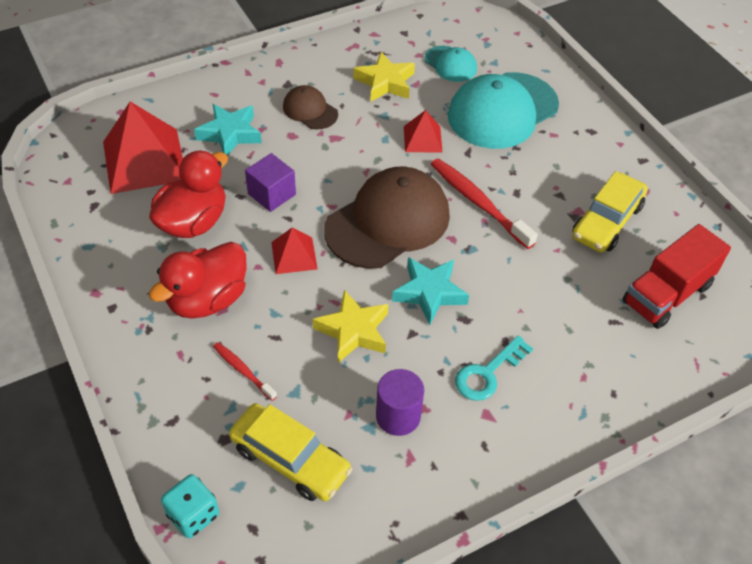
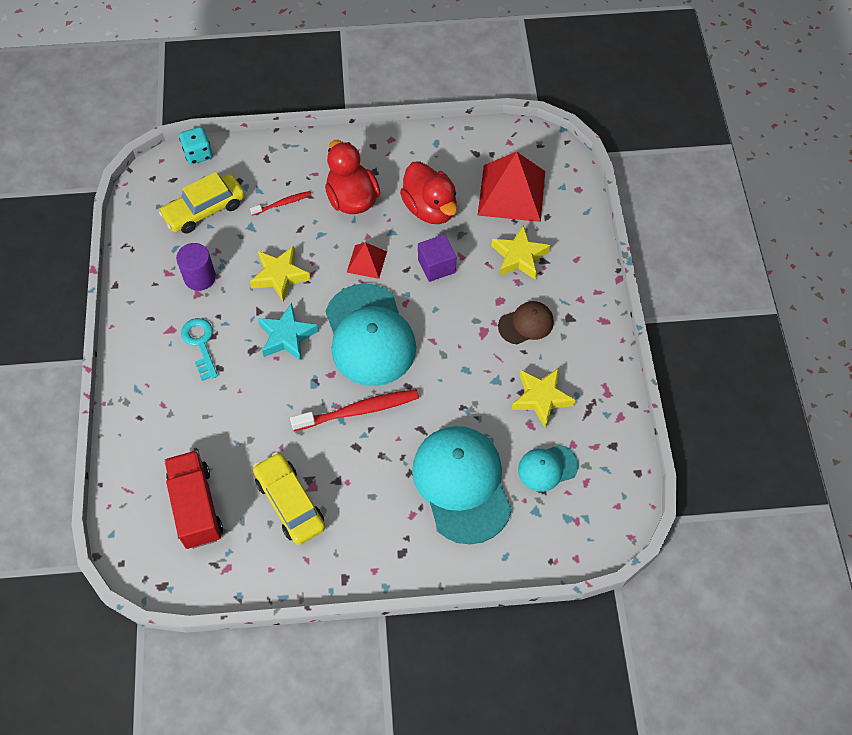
camera: 115 degrees right, 10 degrees up
turquoise star [194,104,262,156] -> yellow star [492,225,551,280]
brown cap [324,167,450,269] -> turquoise cap [325,283,416,386]
red pyramid [404,110,442,152] -> none

